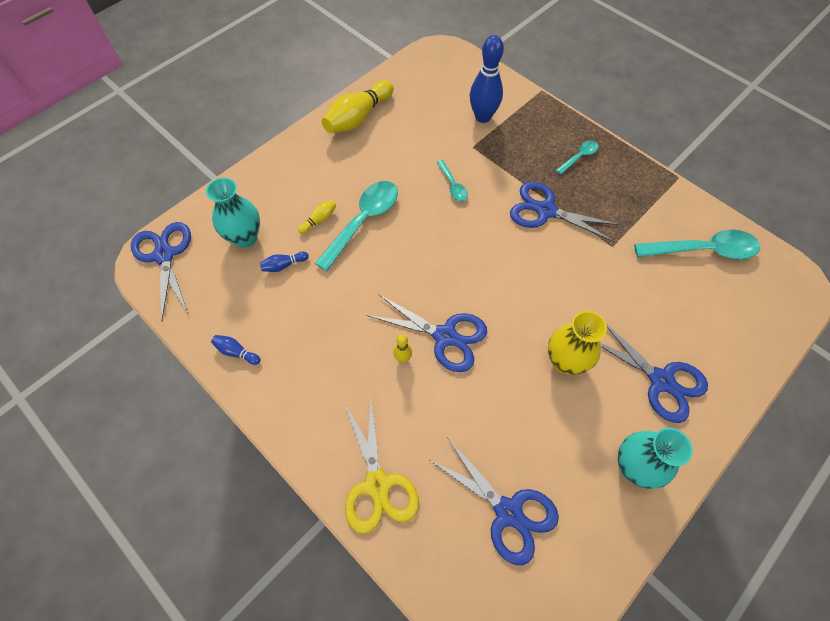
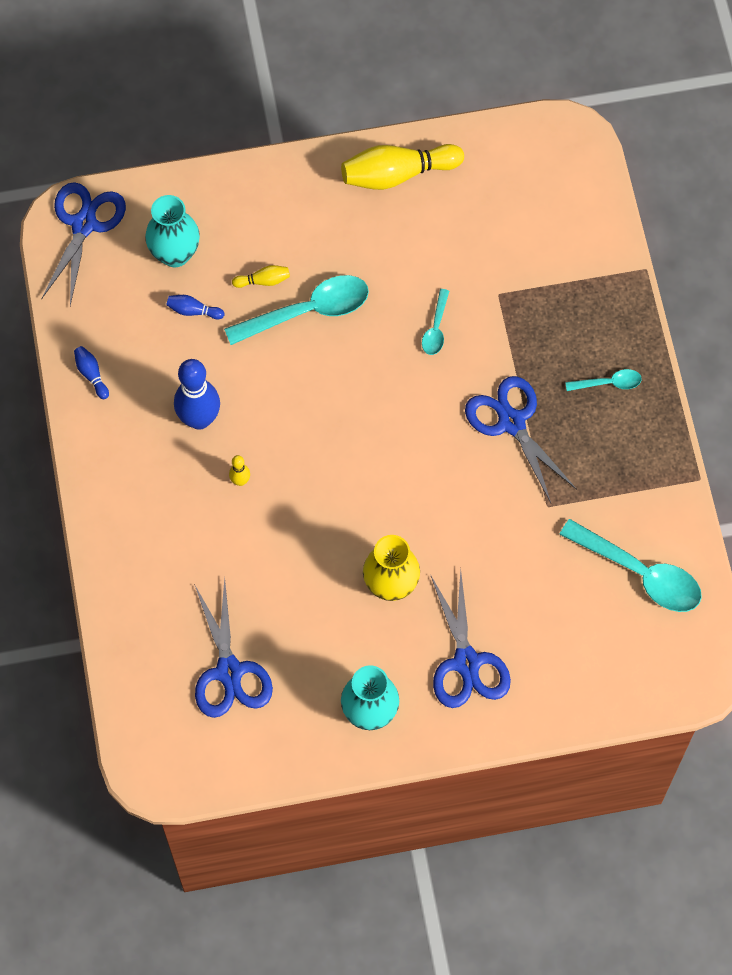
camera: 35 degrees right, 5 degrees up
yellow scissors [344,398,419,534] -> none
blue scissors [367,294,487,372] -> none
blue bowling pin [470,35,504,123] -> blue bowling pin moved to [174,359,220,430]

